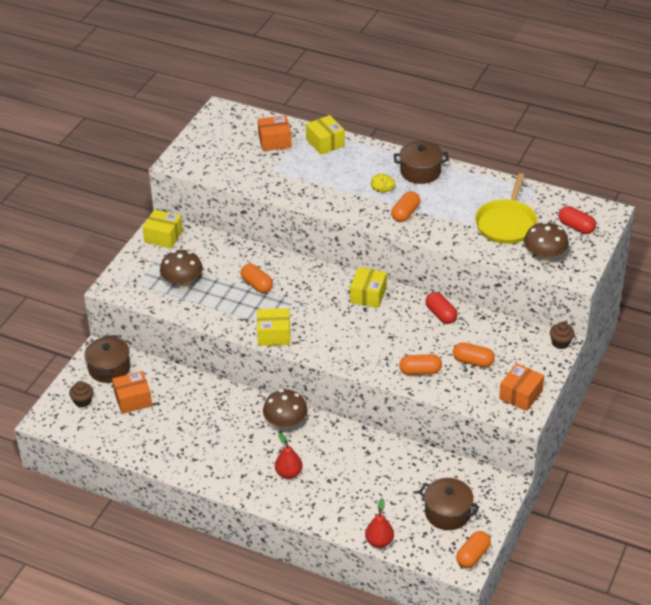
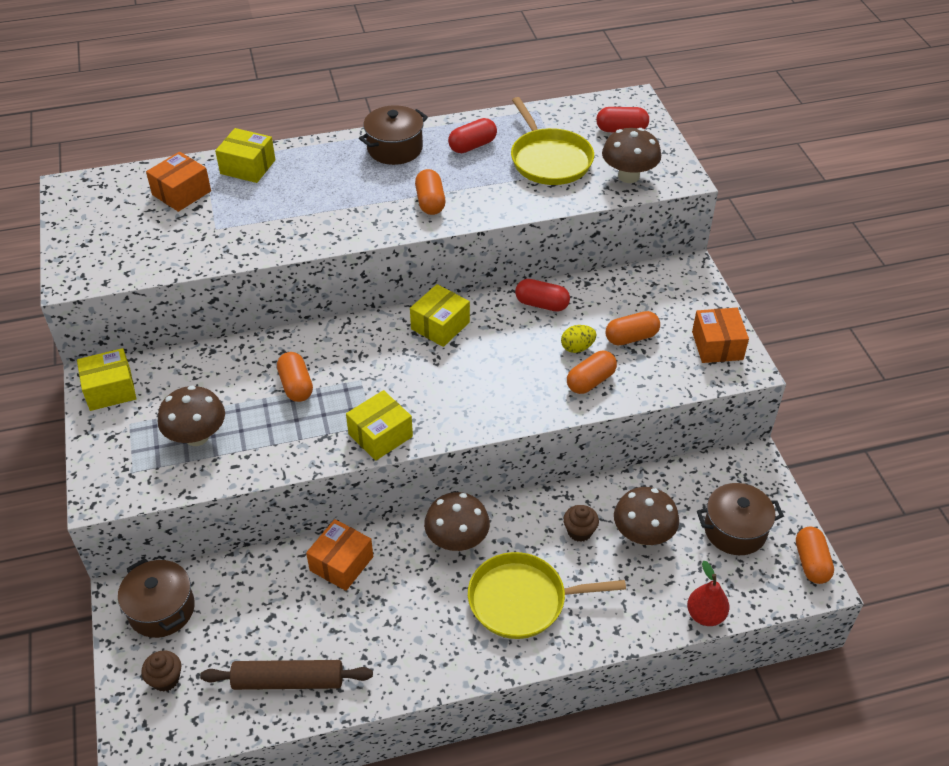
camera: 40 degrees left, 5 degrees up
orange box [112,371,152,414] -> orange box moved to [306,519,373,591]
orange capsule [241,264,273,293] -> orange capsule turned 60 degrees clockwise [277,352,313,402]
red pear [275,433,302,479] -> yellow pan [468,552,626,639]
yellow box [350,267,387,308] -> yellow box turned 60 degrees clockwise [410,284,470,347]
yellow egg [371,174,395,193] -> yellow egg moved to [561,325,596,353]
brown cupcake [550,322,574,349] -> brown cupcake moved to [563,505,599,542]
none -> brown rolling pin [200,660,373,690]
none -> red capsule [448,118,497,153]
none -> brown mushroom [614,487,679,545]

